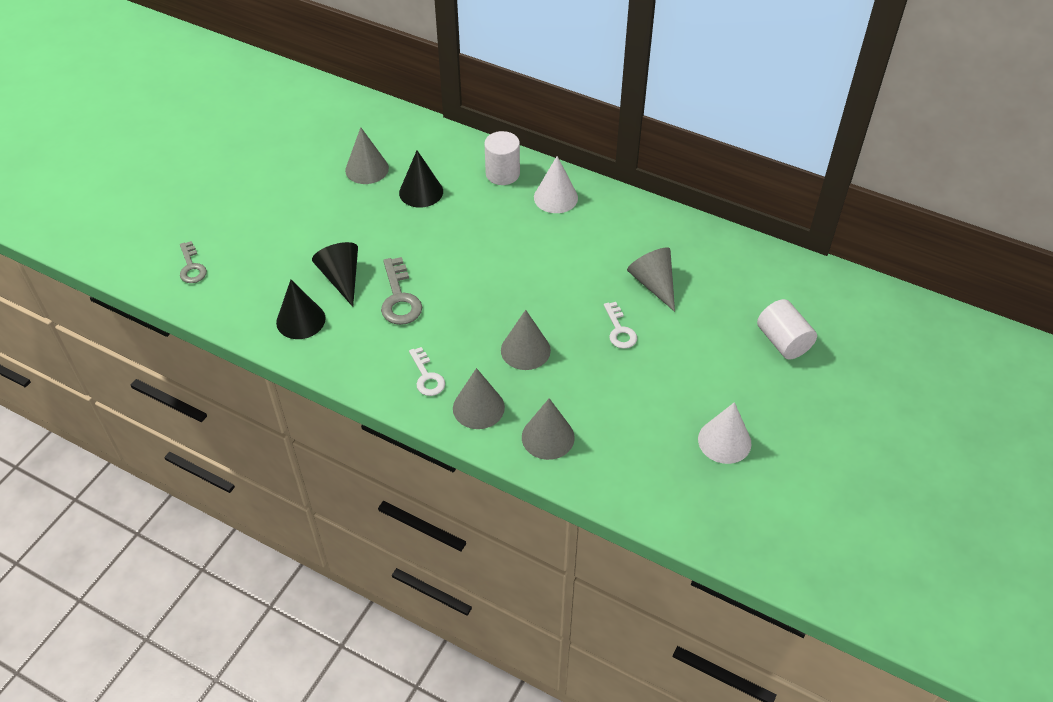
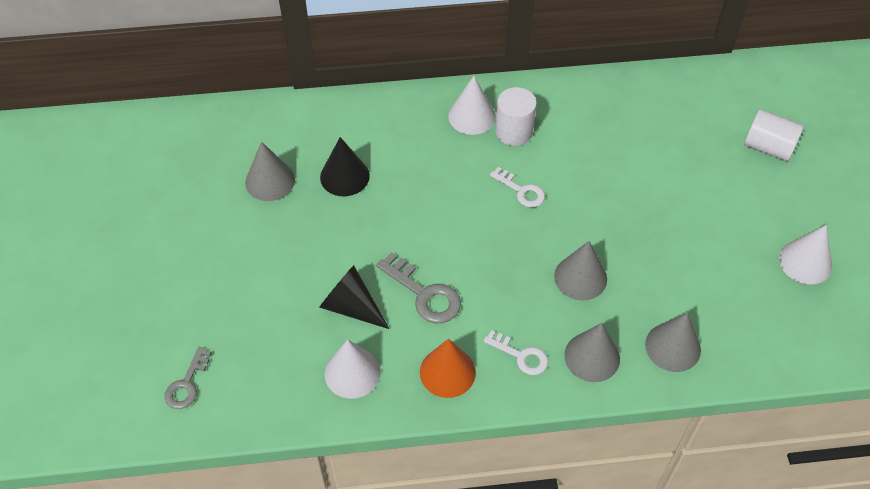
camera: 35 degrees left, 5 degrees up
grey key [180,241,207,283] -> grey key turned 75 degrees clockwise [164,347,212,409]
black cone [276,280,326,339] -> white cone [325,339,381,399]
white cylinder [484,131,520,185] -> white cylinder moved to [495,87,537,146]
white key [604,302,637,349] -> white key moved to [490,167,545,207]
grey cone [627,247,675,312] -> none
none -> orange cone [420,339,476,398]

